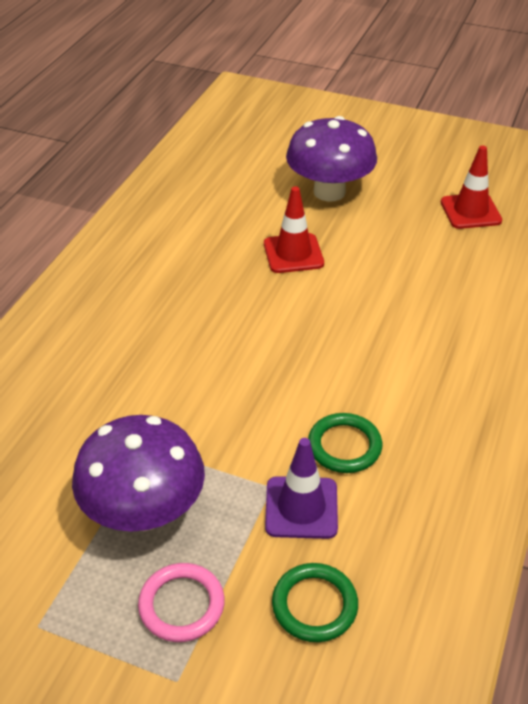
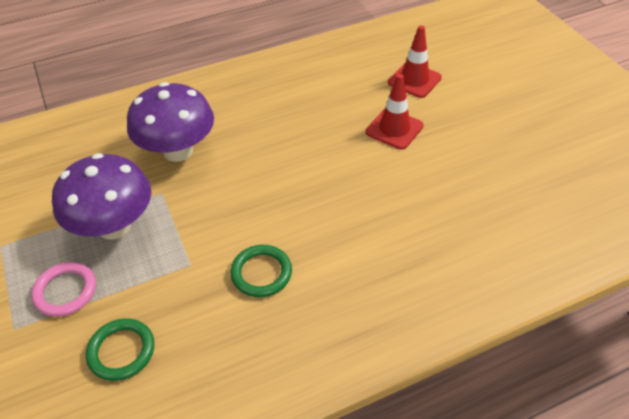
camera: 45 degrees right, 5 degrees up
purple traffic cone [265,438,338,539] -> none
purple mushroom [286,116,377,202] -> purple mushroom moved to [127,82,214,162]
red traffic cone [441,146,502,229] -> red traffic cone moved to [388,26,442,98]

